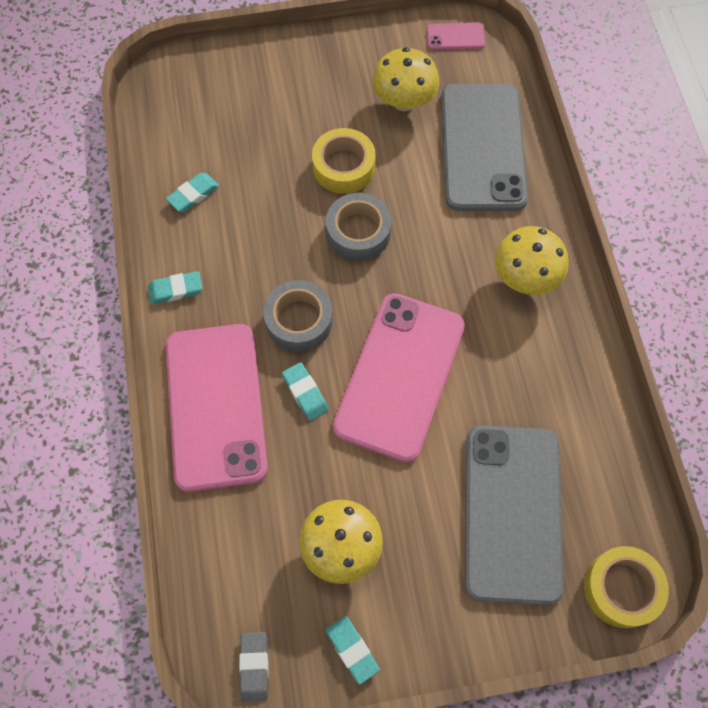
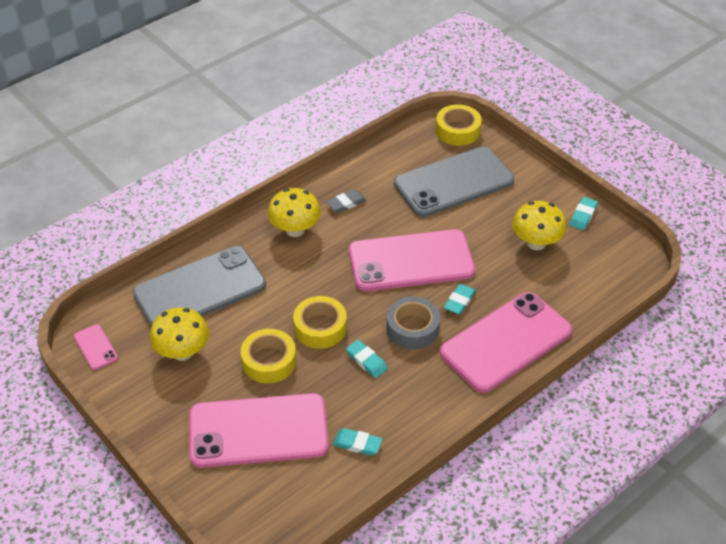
camera: 120 degrees left, 20 degrees down
turquoise eraser [148,271,203,304] -> turquoise eraser moved to [346,340,388,378]
grey eraser [239,632,269,701] -> grey eraser moved to [326,189,366,213]
grey tape [326,193,392,261] -> yellow tape [293,296,347,349]
none -> pink phone [189,393,329,468]

